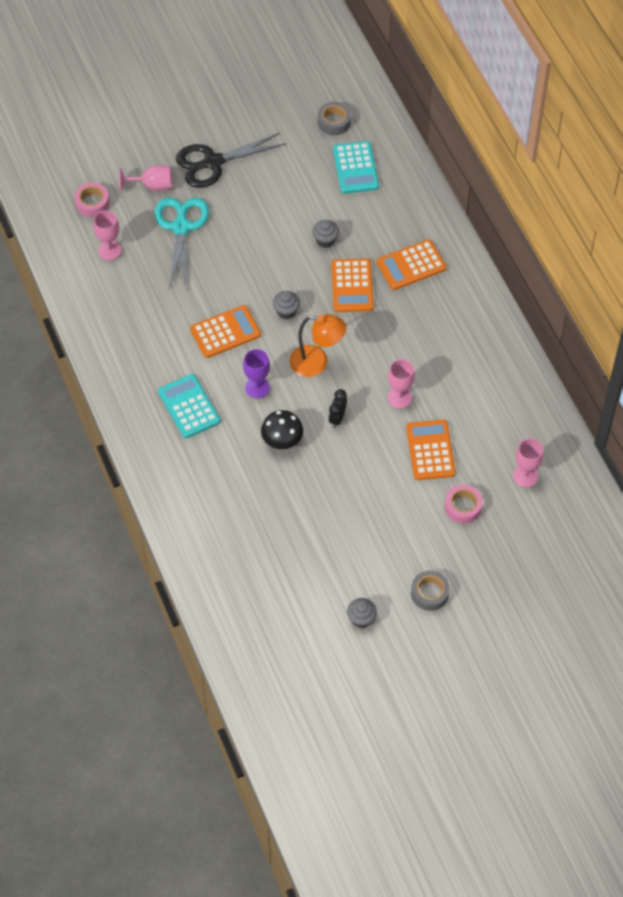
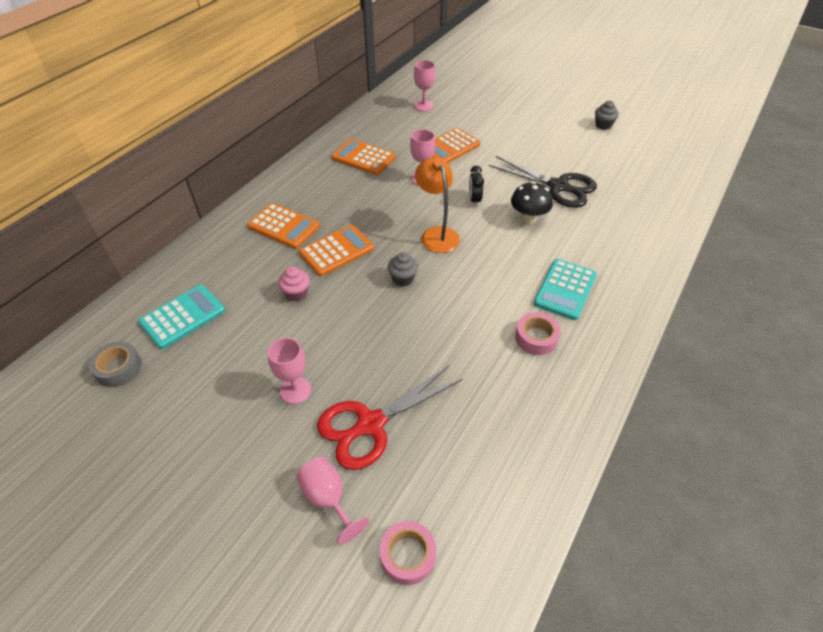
camera: 125 degrees left, 10 degrees down
pink goblet [93,211,122,260] -> pink goblet moved to [268,338,311,404]
turquoise scissors [154,198,209,290] -> red scissors [317,365,463,470]
black scissors [176,133,286,188] -> black scissors moved to [489,156,597,208]
orange calculator [190,305,261,358] -> orange calculator moved to [332,139,395,175]
purple goblet [243,349,270,398] -> none
grey cupcake [312,220,339,248] -> pink cupcake [278,267,310,301]
black clock [329,389,347,428] -> black clock turned 105 degrees clockwise [469,165,484,207]
grey tape [411,570,450,611] -> none
pink tape [445,485,483,524] -> pink tape moved to [515,312,561,355]

